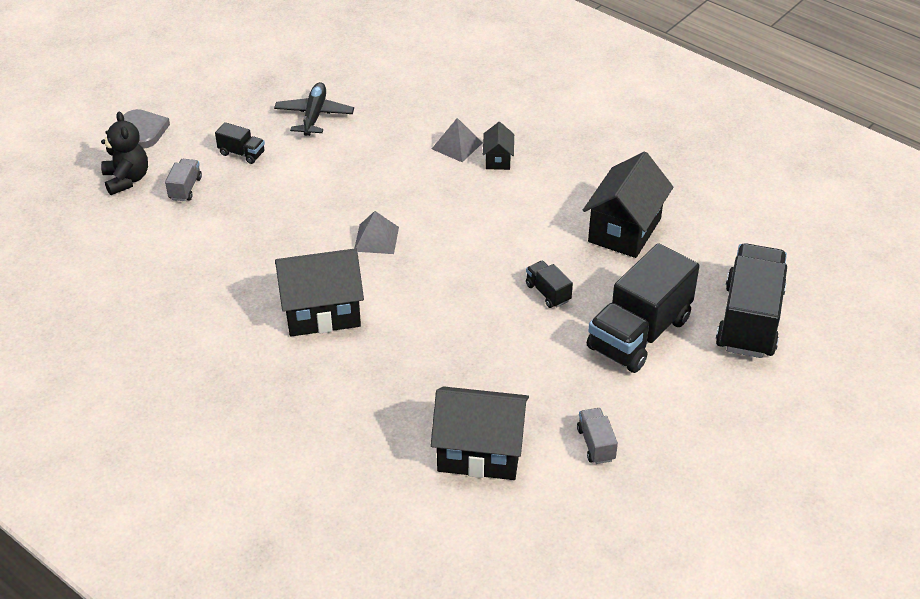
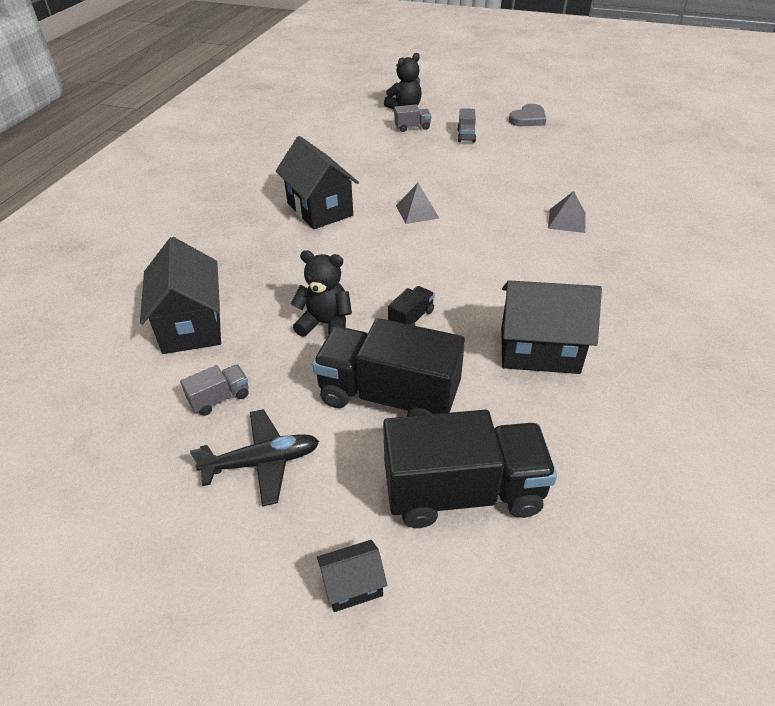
camera: 70 degrees right, 0 degrees up
grey heart [124,109,170,149] -> grey heart moved to [509,104,546,126]
black truck [215,122,265,164] -> grey truck [457,109,476,142]
black plane [274,82,354,136] -> black plane moved to [190,409,319,507]
black house [483,122,514,170] -> black house moved to [317,540,387,612]
none -> black teddy bear [291,250,352,337]

